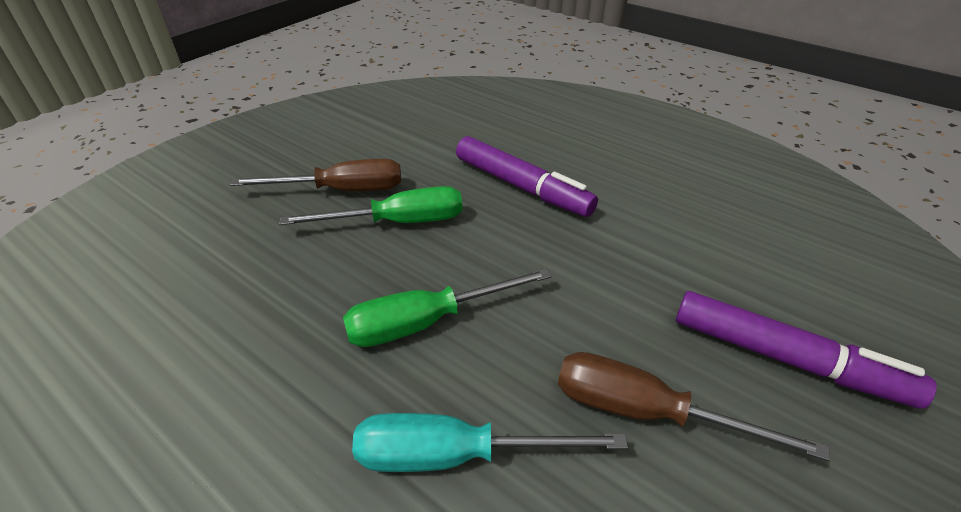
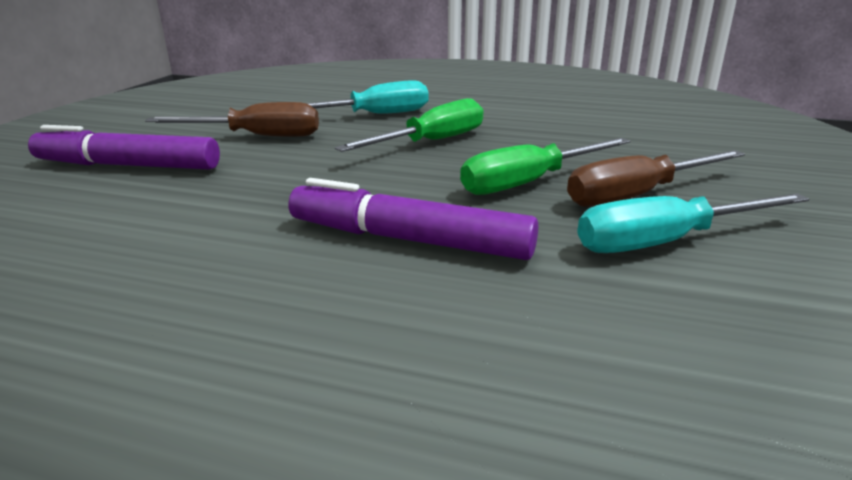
camera: 160 degrees right, 15 degrees down
none -> turquoise screwdriver [577,193,809,253]

